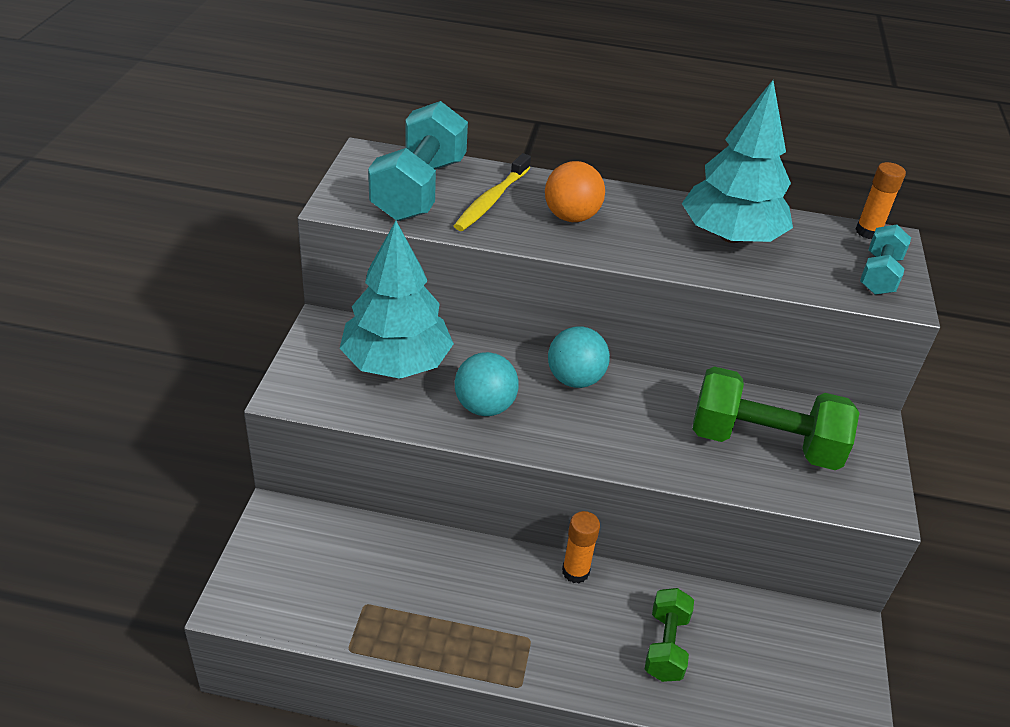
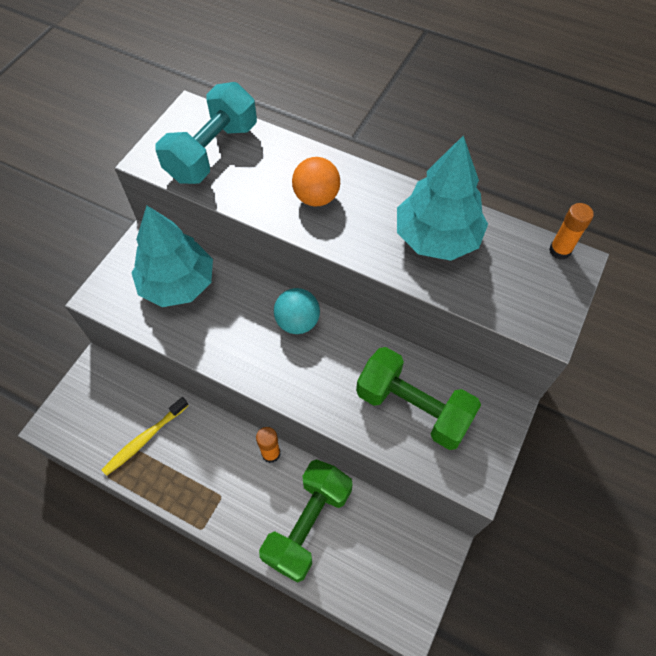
camera: 20 degrees right, 20 degrees up
yellow toothbrush [454,153,531,231] -> yellow toothbrush moved to [102,397,189,476]
turquoise ball [455,352,519,416] -> none
green dumbbell [645,588,694,682] -> green dumbbell [259,459,353,583], size x1.80
turquoise dumbbell [860,224,911,295] -> none

